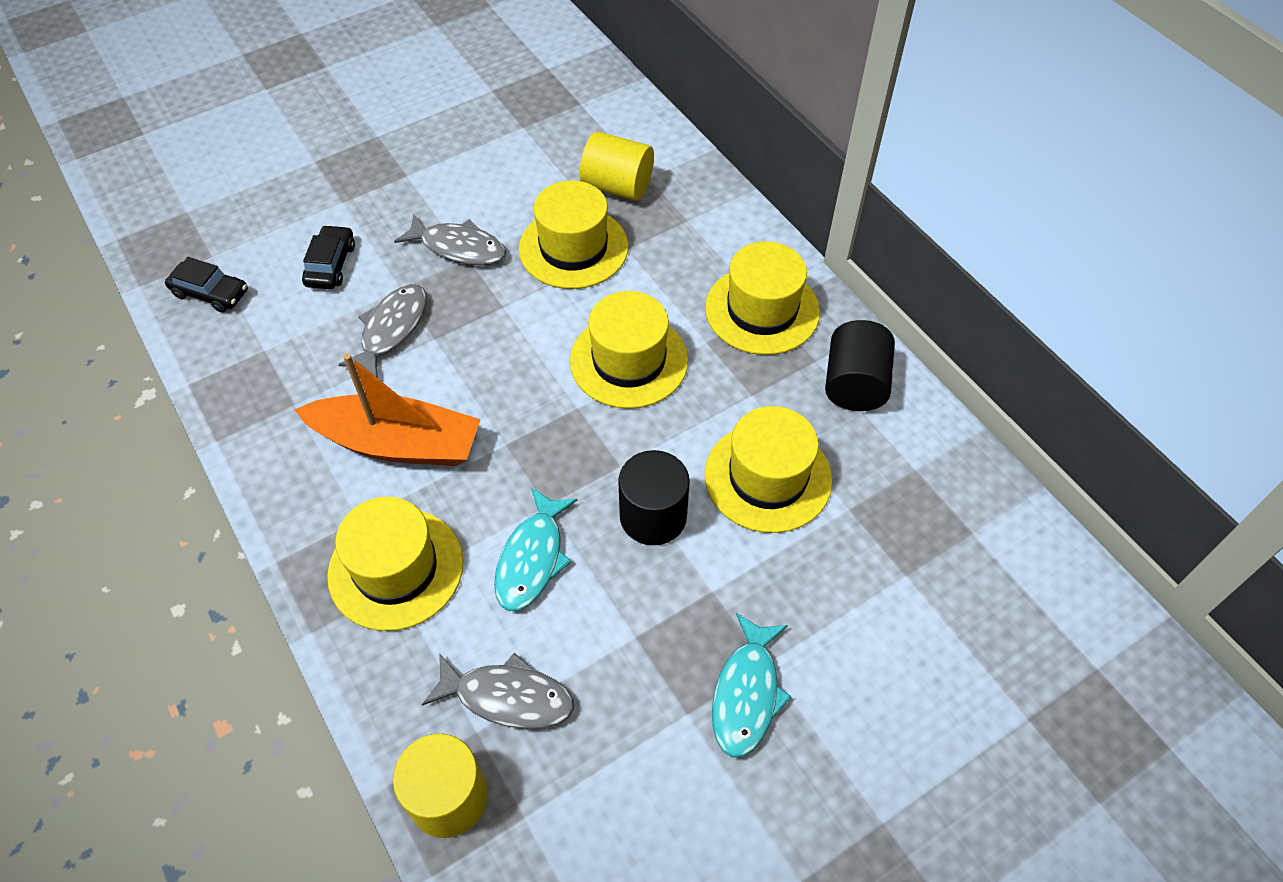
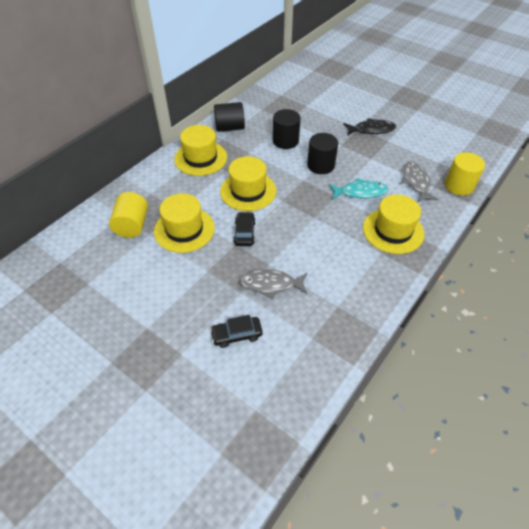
camera: 110 degrees left, 5 degrees down
black car [165,257,248,312] -> black car moved to [233,212,256,246]
orange boat [294,353,481,466] -> none
grey fish [394,214,506,266] -> none
yellow hat [705,406,832,533] -> black cylinder [273,109,301,149]
turquoise fish [712,613,792,757] -> black fish [344,118,396,136]

